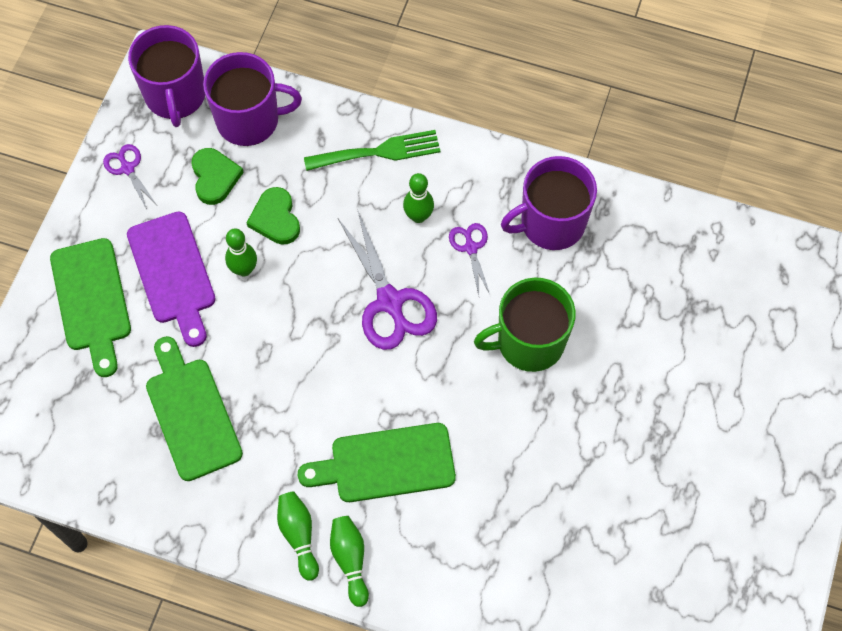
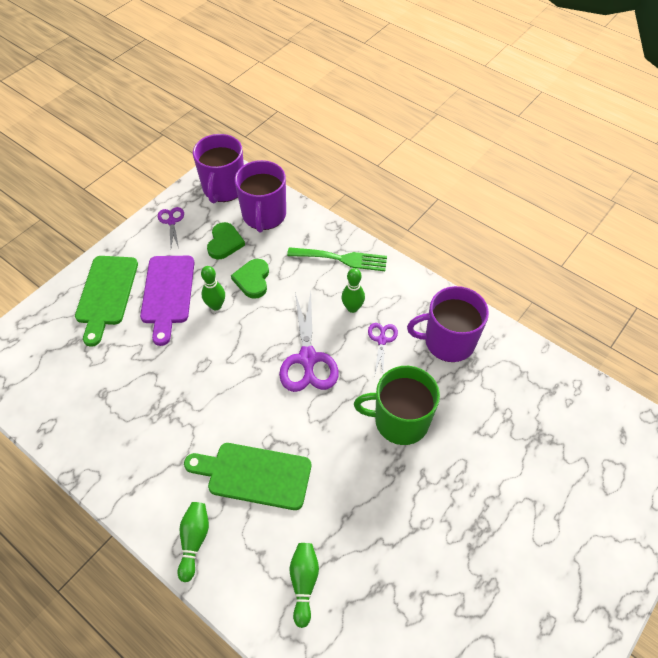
camera: 20 degrees right, 10 degrees down
green cutting board [146,336,243,481] -> none
purple mug [203,52,302,146] -> purple mug turned 75 degrees clockwise [235,160,286,232]
green bowling pin [277,491,319,581] -> green bowling pin moved to [290,543,319,628]

